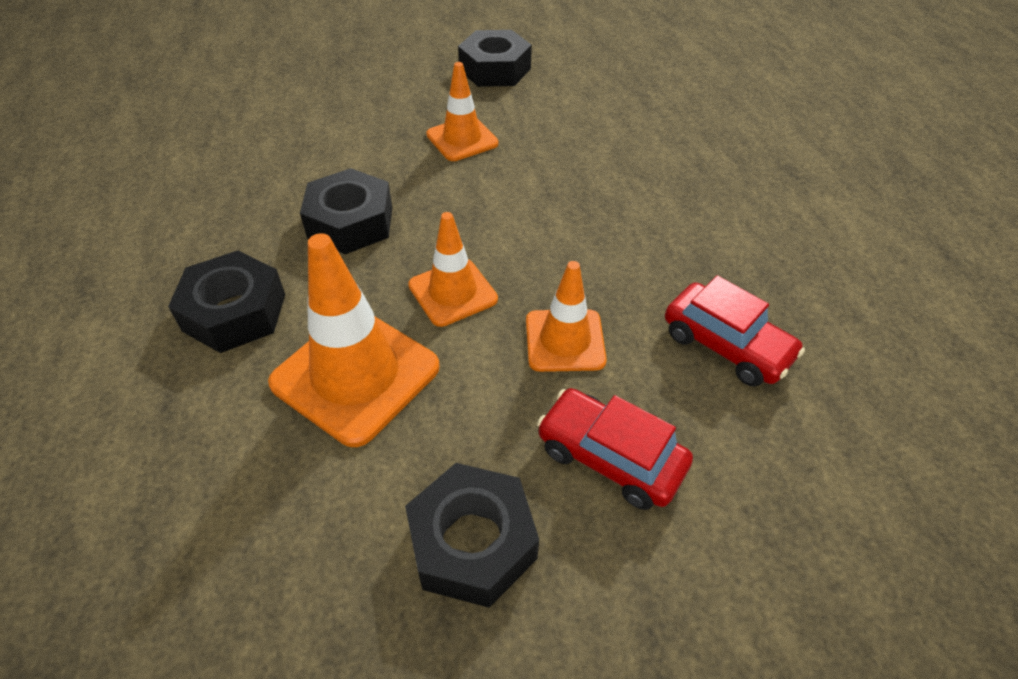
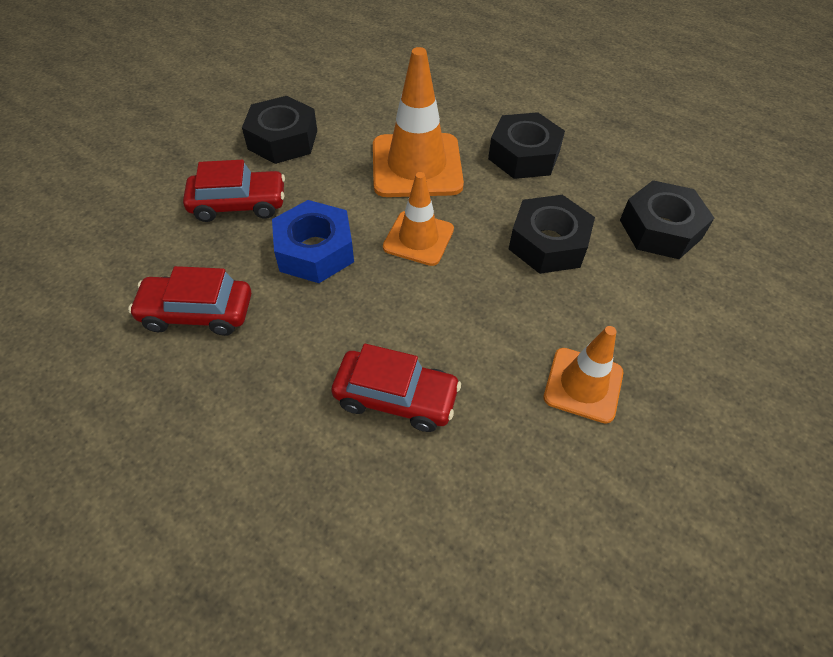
camera: 140 degrees right, 5 degrees up
black nut [458,30,532,87] -> black nut moved to [620,180,714,259]
orange traffic cone [526,261,607,372] -> blue nut [272,200,354,283]
none -> red car [331,344,461,432]

